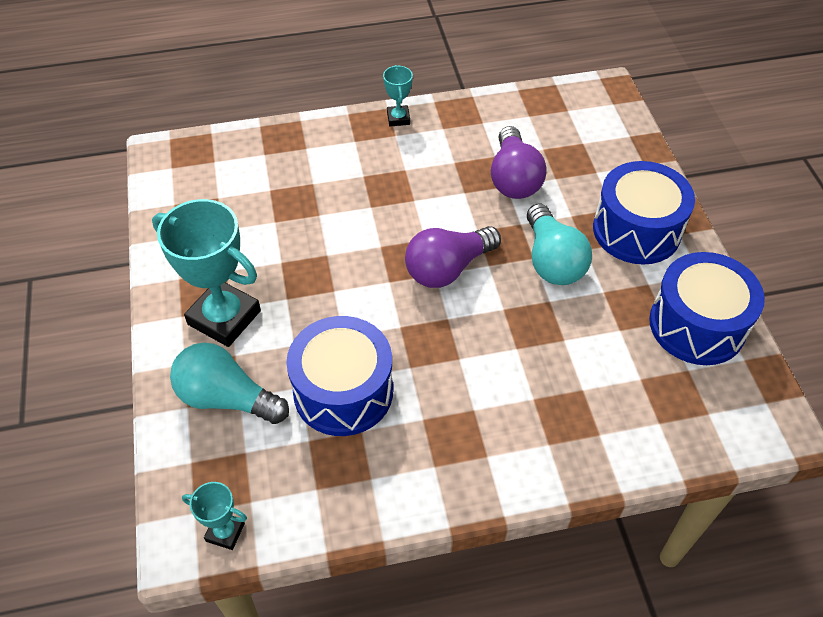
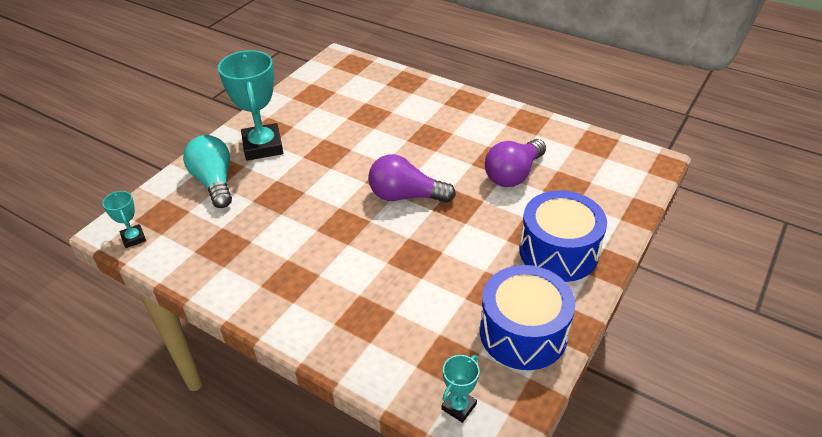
camera: 45 degrees right, 10 degrees down
blue drum [286,316,393,436] -> none
turquoise trophy [383,65,413,126] -> turquoise trophy moved to [442,355,479,423]
turquoise light bulb [527,204,592,285] -> none

